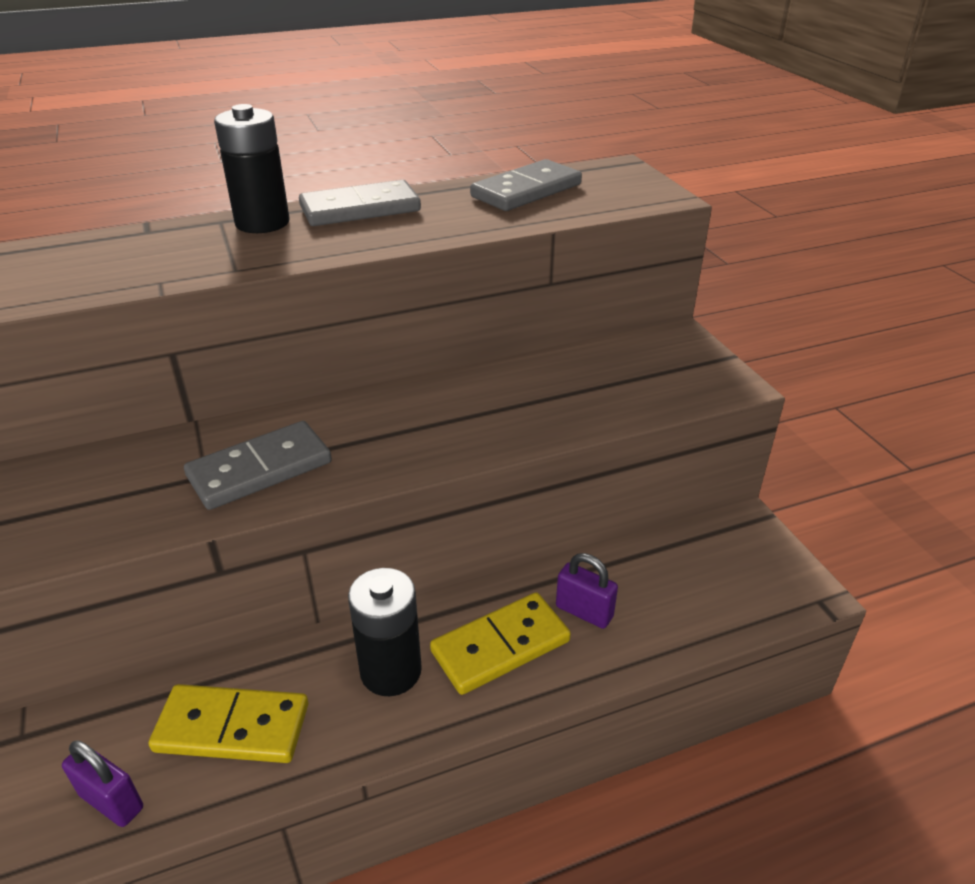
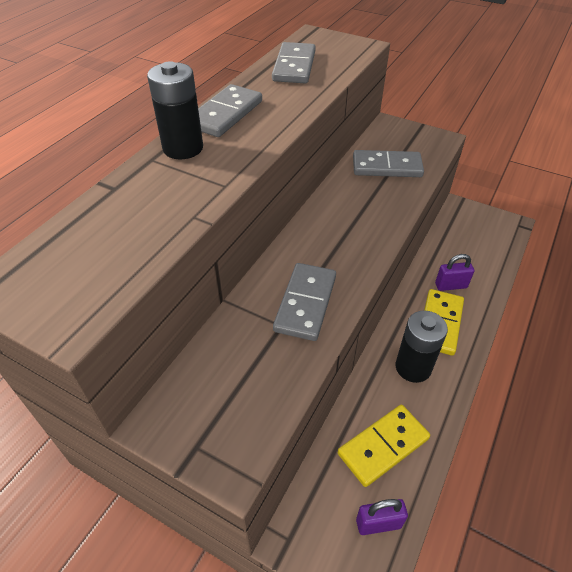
camera: 40 degrees left, 10 degrees up
none -> grey domino [353,150,424,177]

